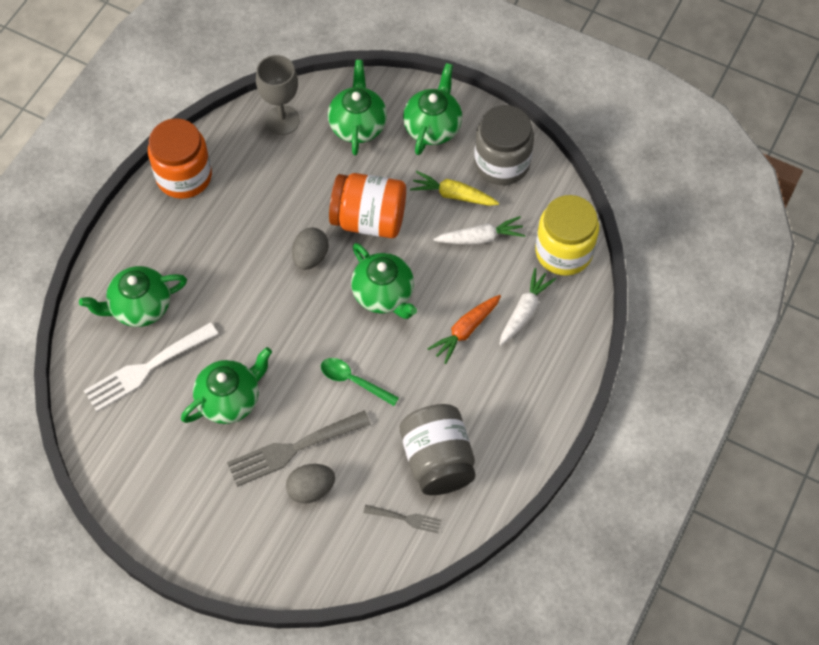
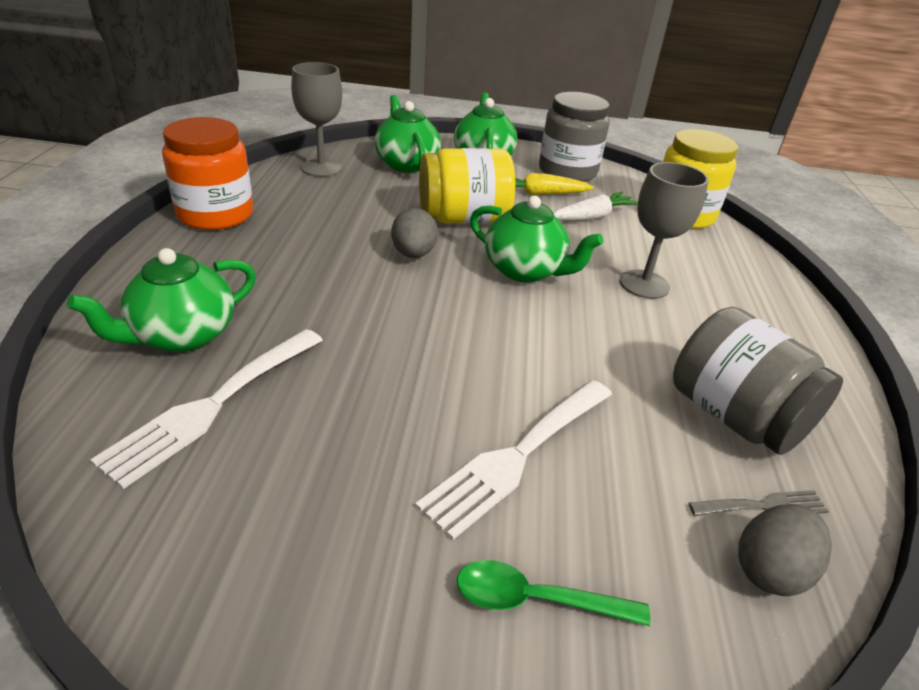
camera: 25 degrees left, 25 degrees down
green teapot [181,347,272,424] -> none
grey fork [227,411,371,487] -> white fork [415,380,612,540]
grey egg [286,464,335,504] -> grey egg moved to [738,504,832,596]
green spoon [321,358,399,406] -> green spoon moved to [457,560,650,626]
orange jar [329,173,406,238] -> yellow jar [419,148,515,224]
orange carrot [427,295,501,364] -> grey goblet [620,162,709,299]
white carrot [499,268,556,346] -> none

